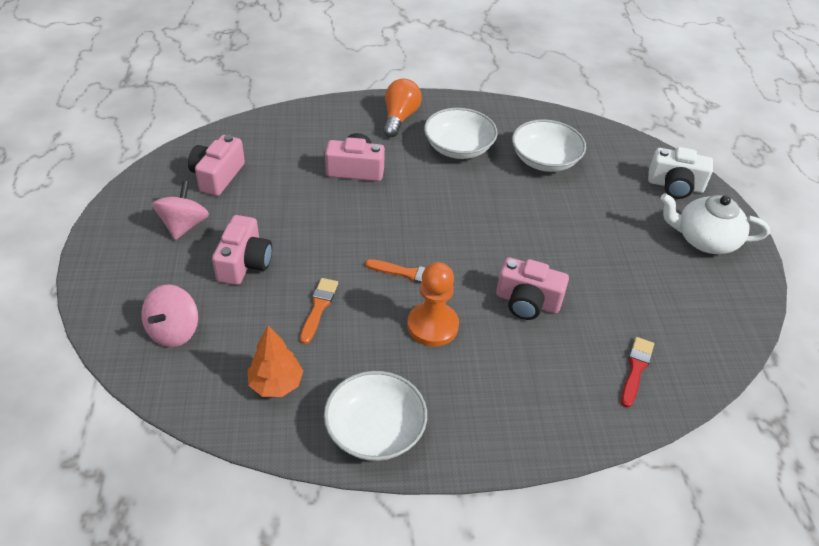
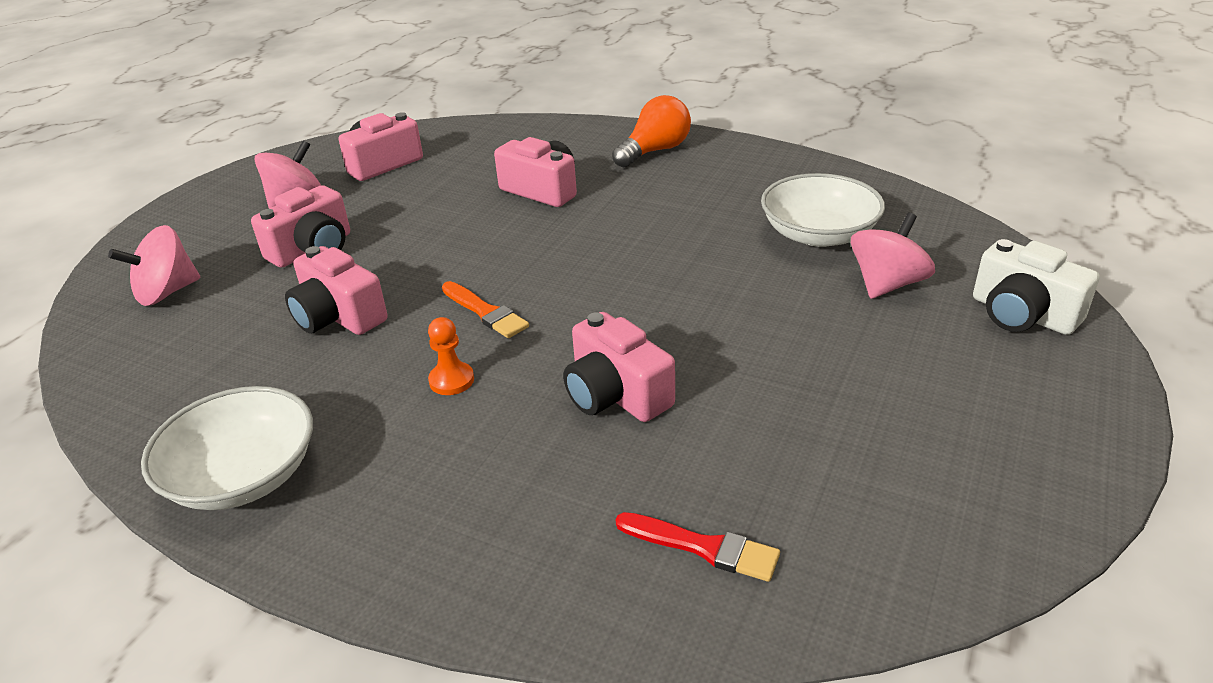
camera: 35 degrees right, 10 degrees down
orange tree [248,325,303,397] -> none
orange brush [300,278,338,344] -> pink camera [285,246,387,335]
orange pawn [407,262,459,347] -> orange pawn [428,317,474,395], size x0.55
white bowl [424,108,498,159] -> none
red brush [621,337,654,408] -> red brush turned 60 degrees clockwise [616,512,780,582]
white teapot [660,193,770,254] -> none
none -> pink spinning top [851,213,935,299]

